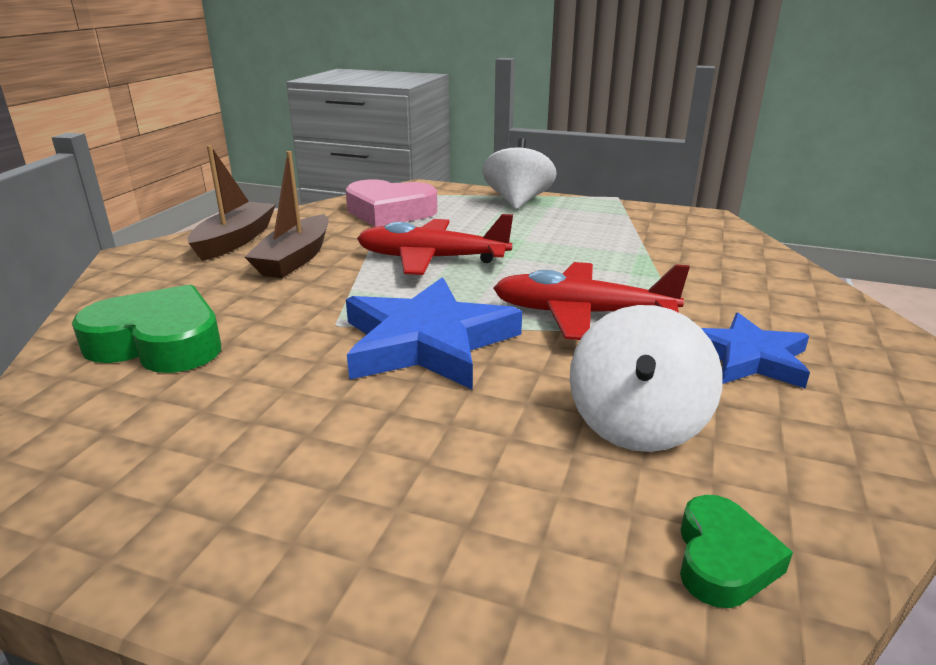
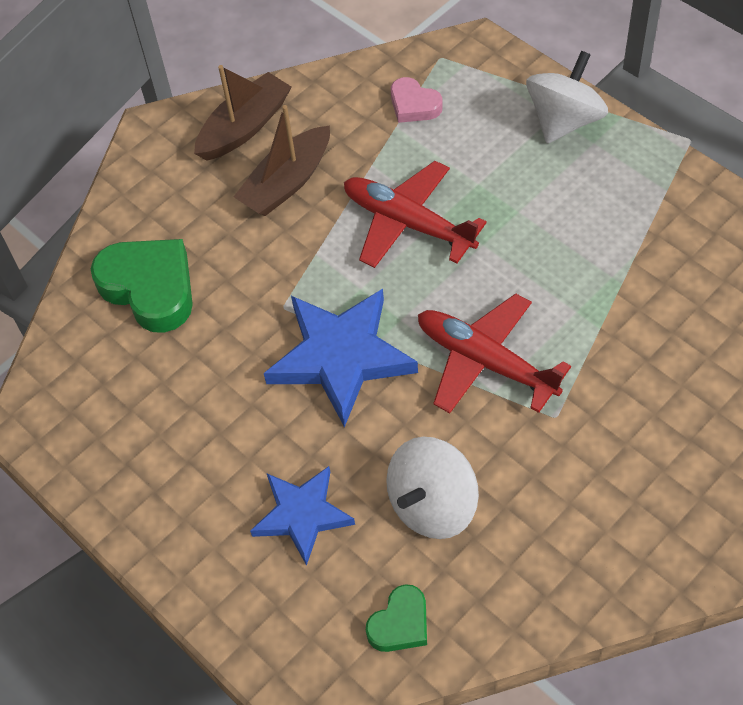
camera: 30 degrees right, 30 degrees up
pink heart [345,179,437,227] -> pink heart [391,77,442,123], size x0.55
blue star [701,313,810,388] -> blue star moved to [250,466,355,566]

